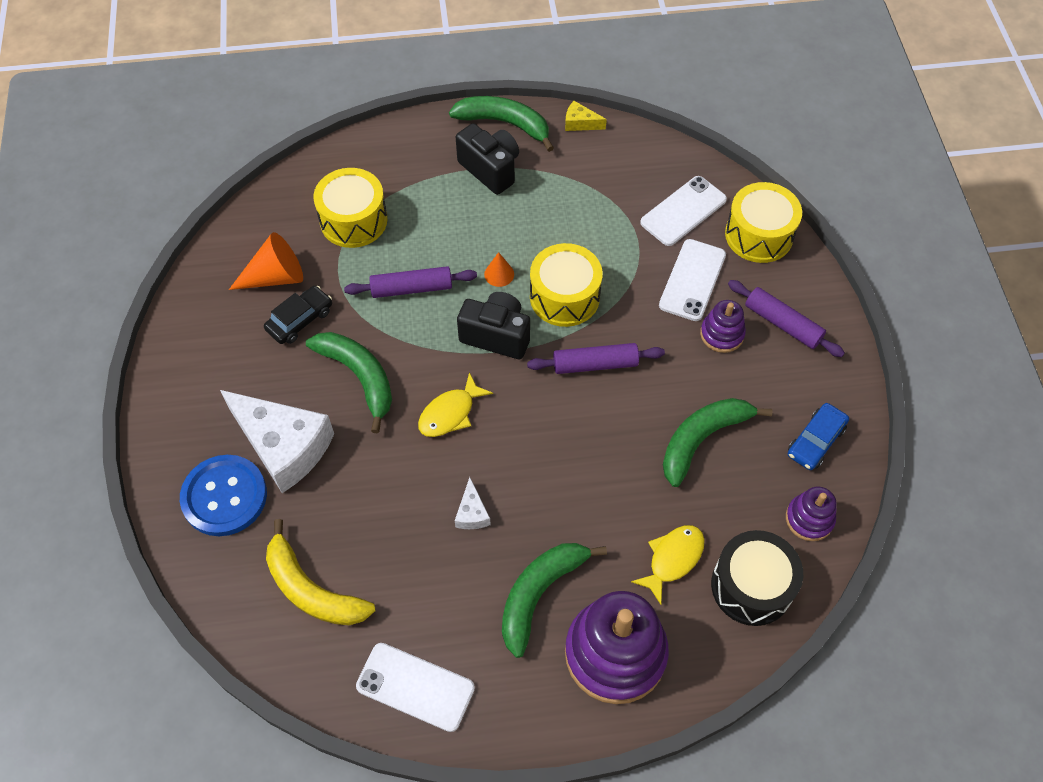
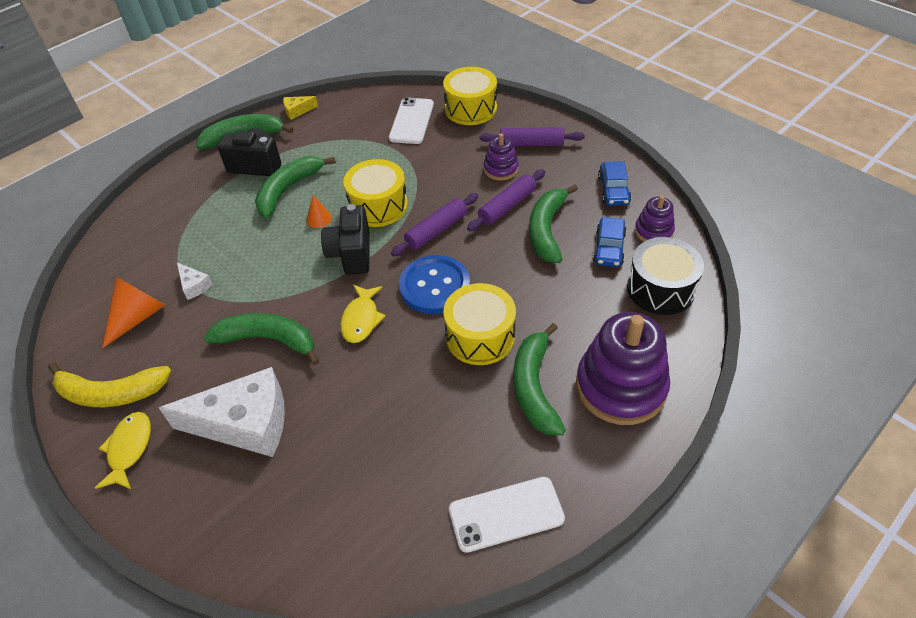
camera: 35 degrees left, 10 degrees down
blue button [180,455,267,536] -> blue button moved to [399,255,470,314]
black car [264,286,332,344] -> none
yellow banana [266,519,375,625] -> yellow banana moved to [48,362,171,407]
yellow drum [313,168,388,248] -> yellow drum moved to [444,283,516,365]
purple rolling pin [344,266,477,298] -> purple rolling pin moved to [467,169,545,231]
white cheese [455,477,491,529] -> white cheese moved to [177,263,213,300]
black camera [457,292,530,359] -> black camera turned 75 degrees counterclockwise [321,204,370,275]
yellow fish [631,525,705,604] -> yellow fish moved to [95,412,151,489]
white phone [659,239,726,321] -> none
none -> green banana [255,156,336,218]
none -> blue car [593,217,627,267]

